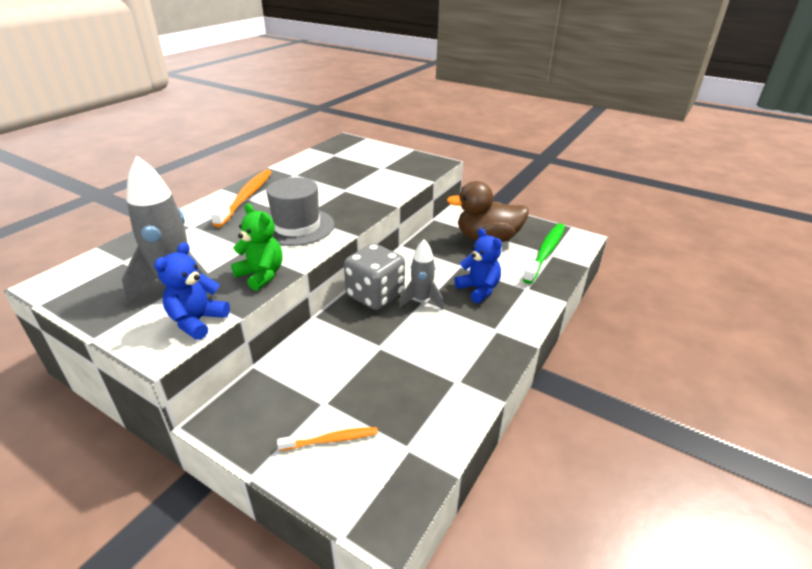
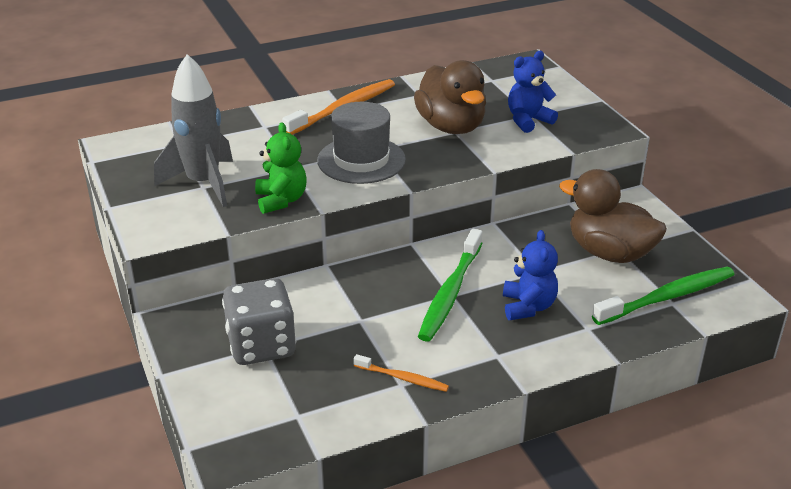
camera: 35 degrees right, 0 degrees up
blue teddy bear [154,242,230,340] -> blue teddy bear moved to [508,51,558,133]
orange toothbrush [277,427,378,451] -> orange toothbrush moved to [353,354,449,392]
grey dice [344,243,405,310] -> grey dice moved to [222,278,296,365]
grey rocket [399,240,444,310] -> green toothbrush [418,229,482,342]
none -> brown duck [414,60,486,134]

